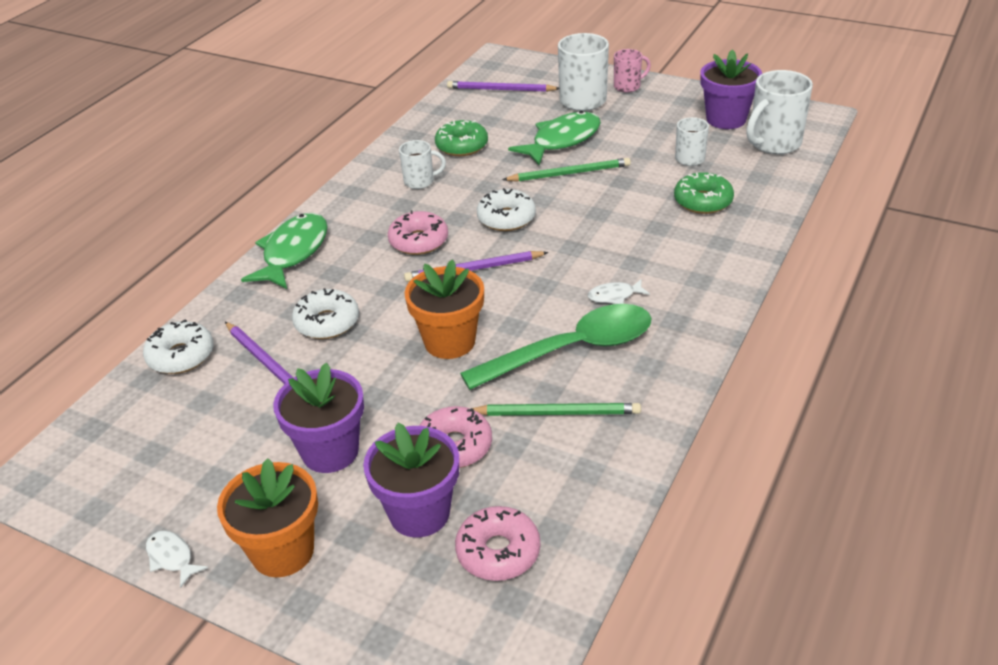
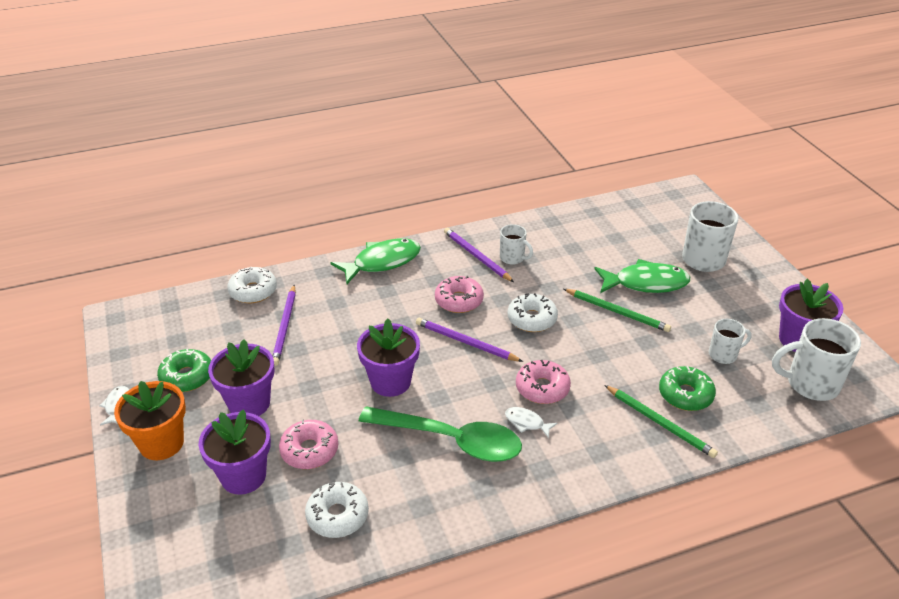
camera: 40 degrees right, 0 degrees up
white donut [292,288,359,339] -> white donut moved to [305,482,369,538]
orange flower pot [405,259,484,359] -> purple flower pot [357,318,420,397]
green donut [435,120,488,156] -> green donut moved to [157,349,211,392]
purple pencil [447,81,559,92] -> purple pencil moved to [444,228,514,282]
pink donut [455,506,540,581] -> pink donut moved to [516,360,571,404]
green pencil [471,403,641,416] -> green pencil moved to [604,385,718,458]
pink mug [614,49,651,93] -> none

